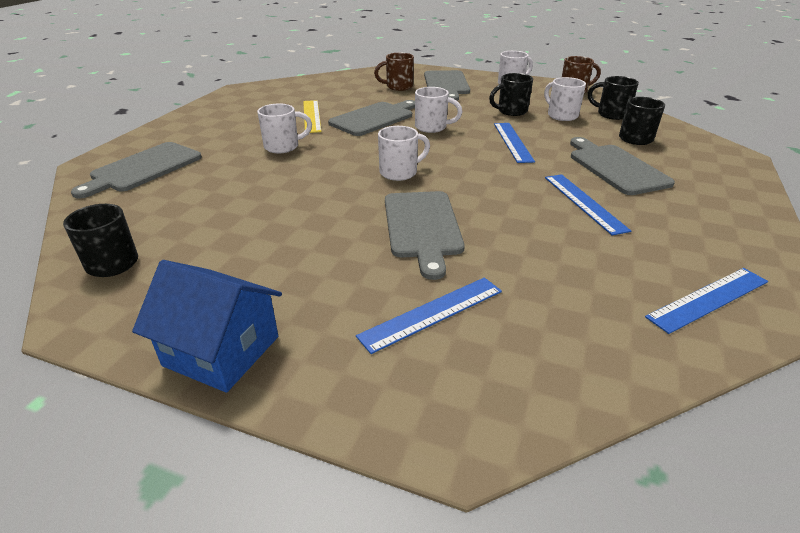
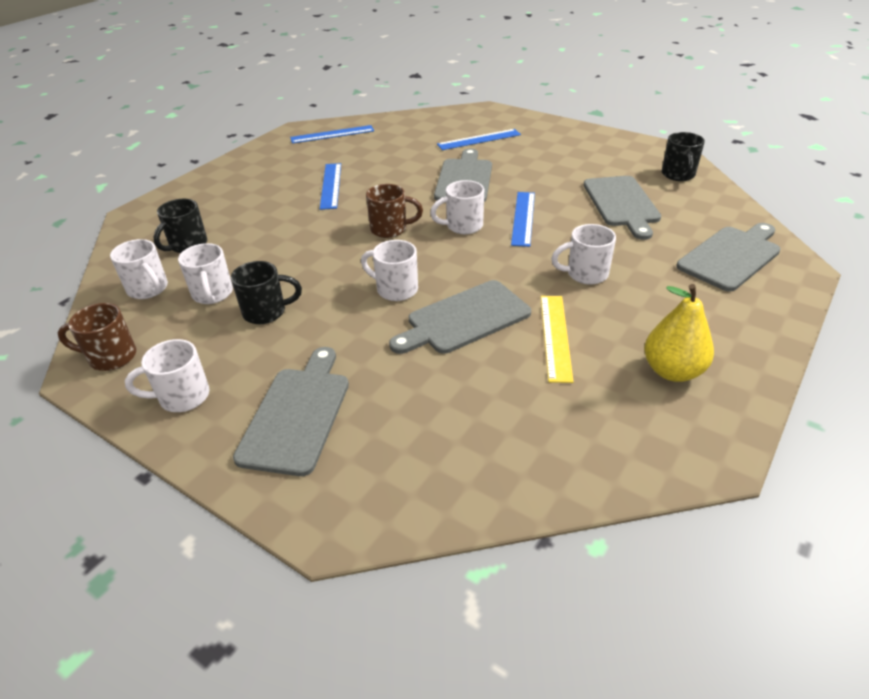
camera: 165 degrees left, 5 degrees up
blue house [132,260,282,393] -> none
brown mug [374,53,414,91] -> brown mug moved to [366,184,423,238]
blue ruler [494,123,535,163] -> blue ruler moved to [511,192,535,247]
grey cutting board [570,137,675,195] -> grey cutting board moved to [584,176,661,240]
black mug [588,76,639,120] -> white mug [110,239,168,299]
none -> yellow pear [644,284,714,382]

